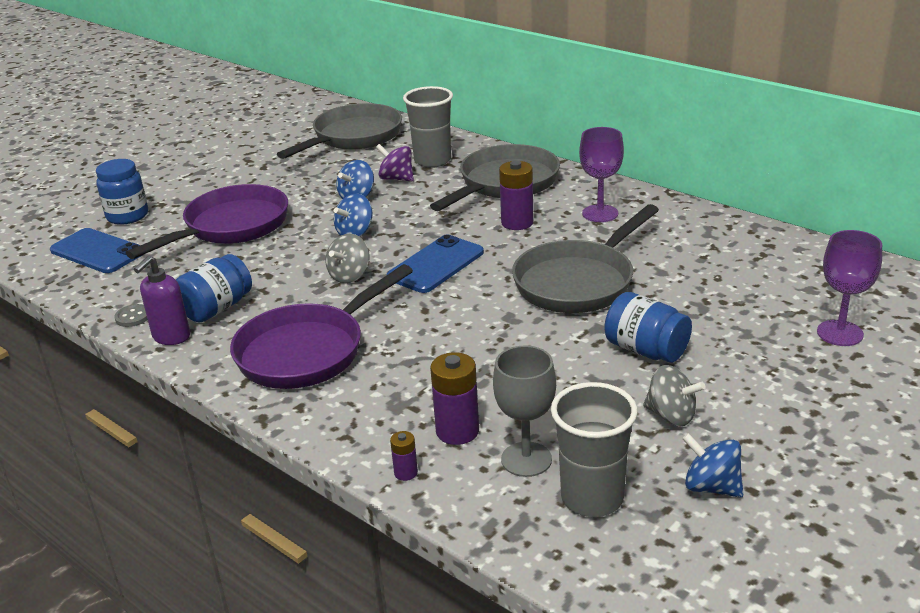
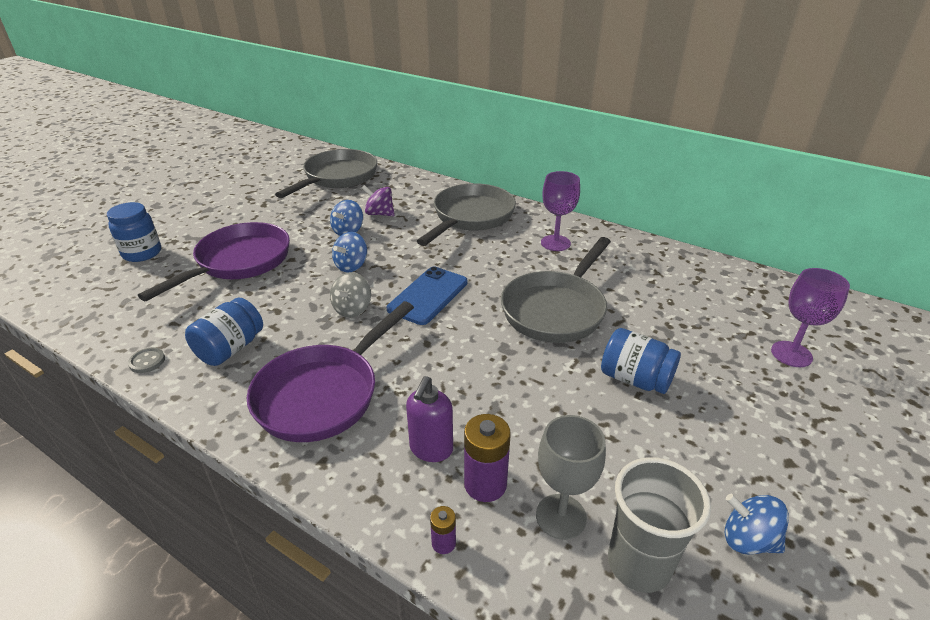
camera: 10 degrees left, 5 degrees up
blue phone [50,228,141,273] -> none
purple soap dispenser [134,256,190,345] -> purple soap dispenser moved to [406,376,453,462]
grey cup [403,86,453,168] -> none
purple battery [499,161,534,230] -> none
grey spinning top [643,365,706,426] -> none

